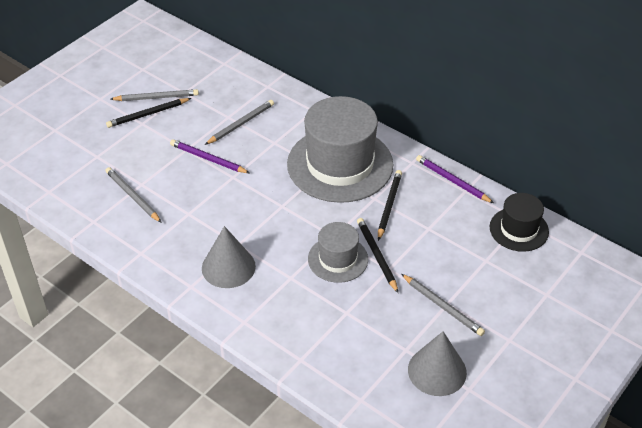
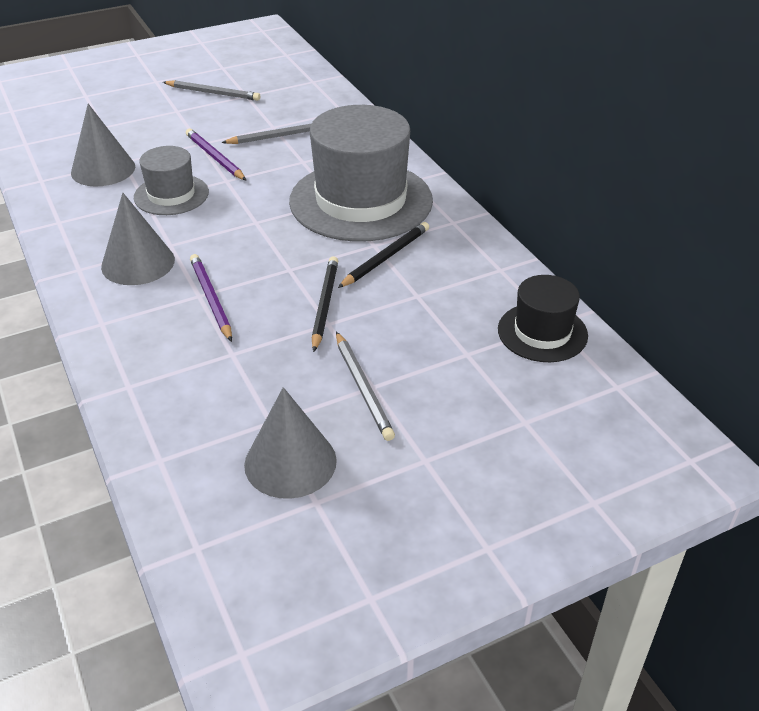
camera: 25 degrees right, 5 degrees down
grey pencil [105,167,162,223] -> grey cone [71,104,135,186]
black pencil [106,98,191,128] -> none
grey hat [308,222,368,283] -> grey hat moved to [134,146,209,215]
purple pencil [416,155,494,203] -> purple pencil moved to [190,254,232,342]

